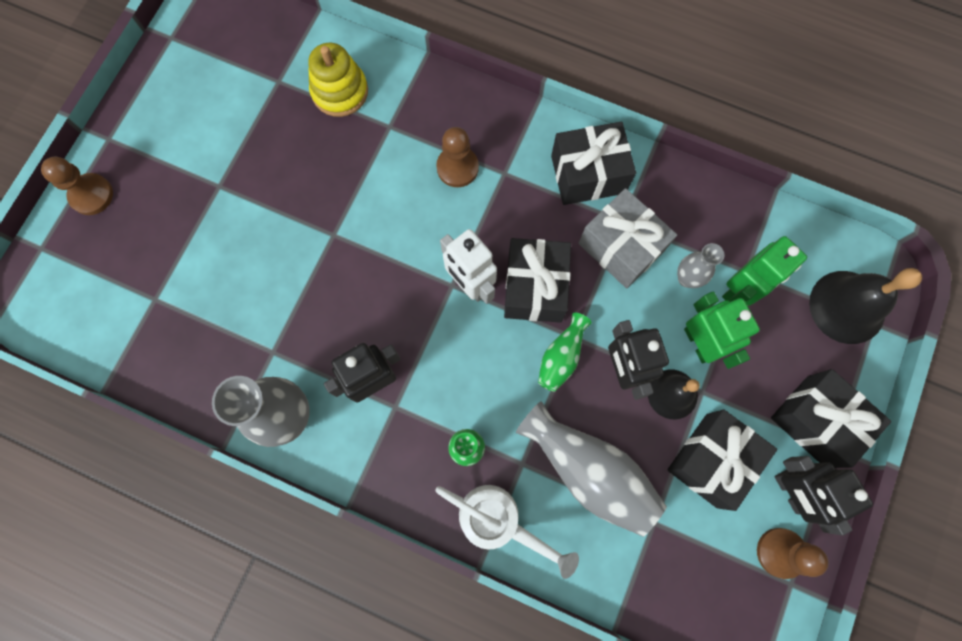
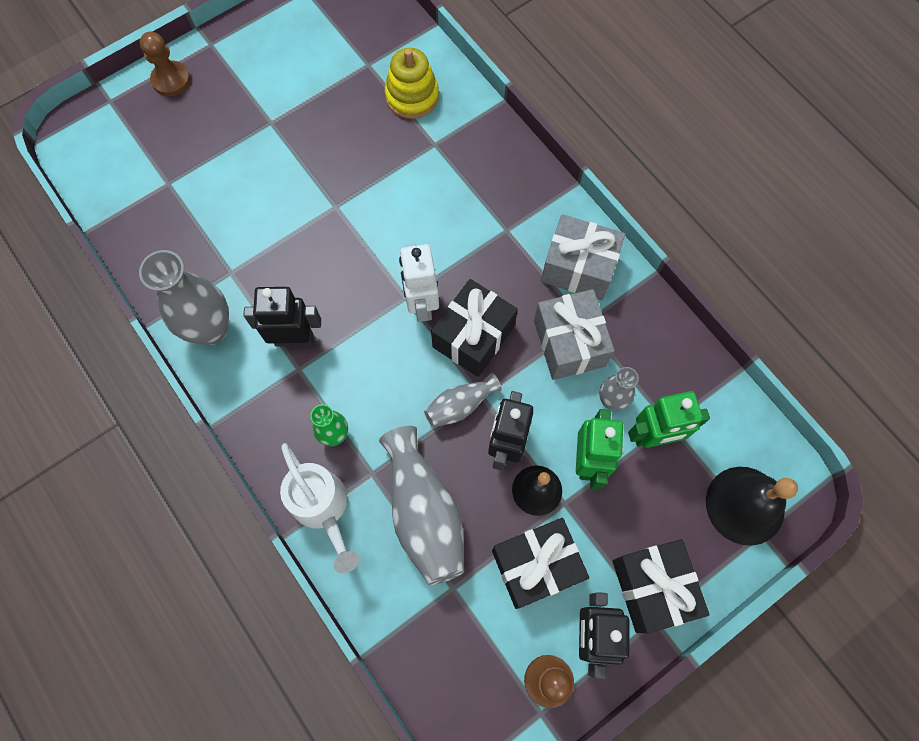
camera: 30 degrees right, 5 degrees down
brown pawn [436,127,479,187] -> none
green vase [538,313,592,392] -> grey vase [424,373,502,427]
black gift [551,122,636,205] -> grey gift [541,214,625,301]

